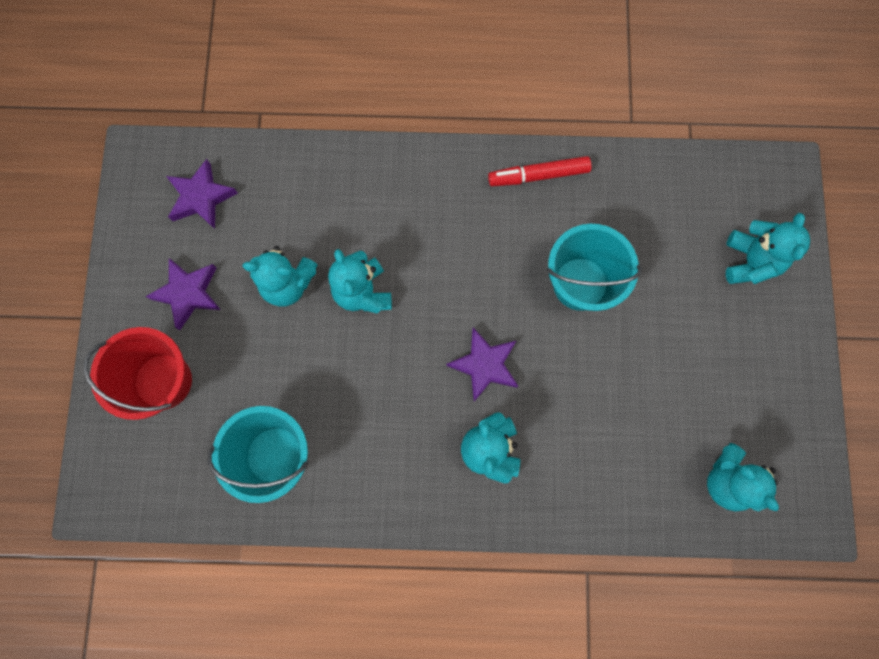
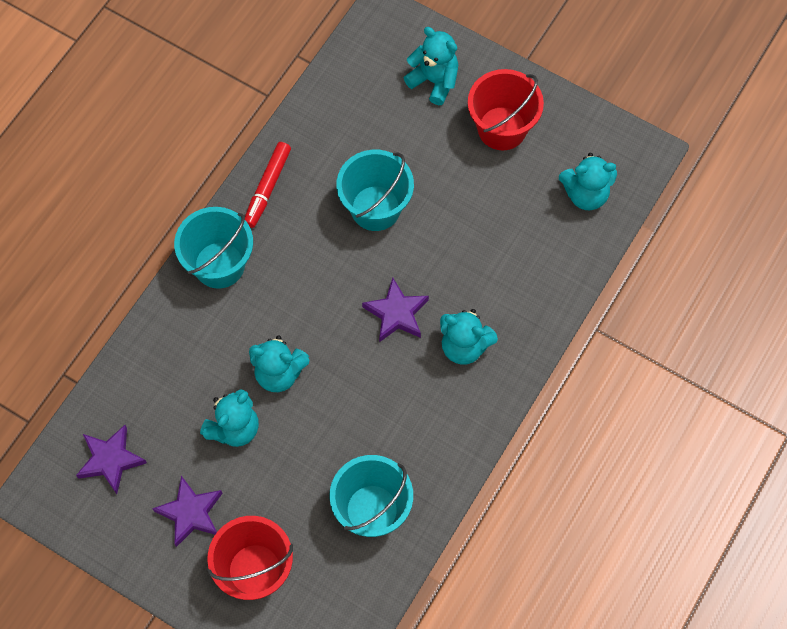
camera: 60 degrees left, 10 degrees down
none -> turquoise bucket [174,207,253,289]
none -> red bucket [468,69,544,150]

